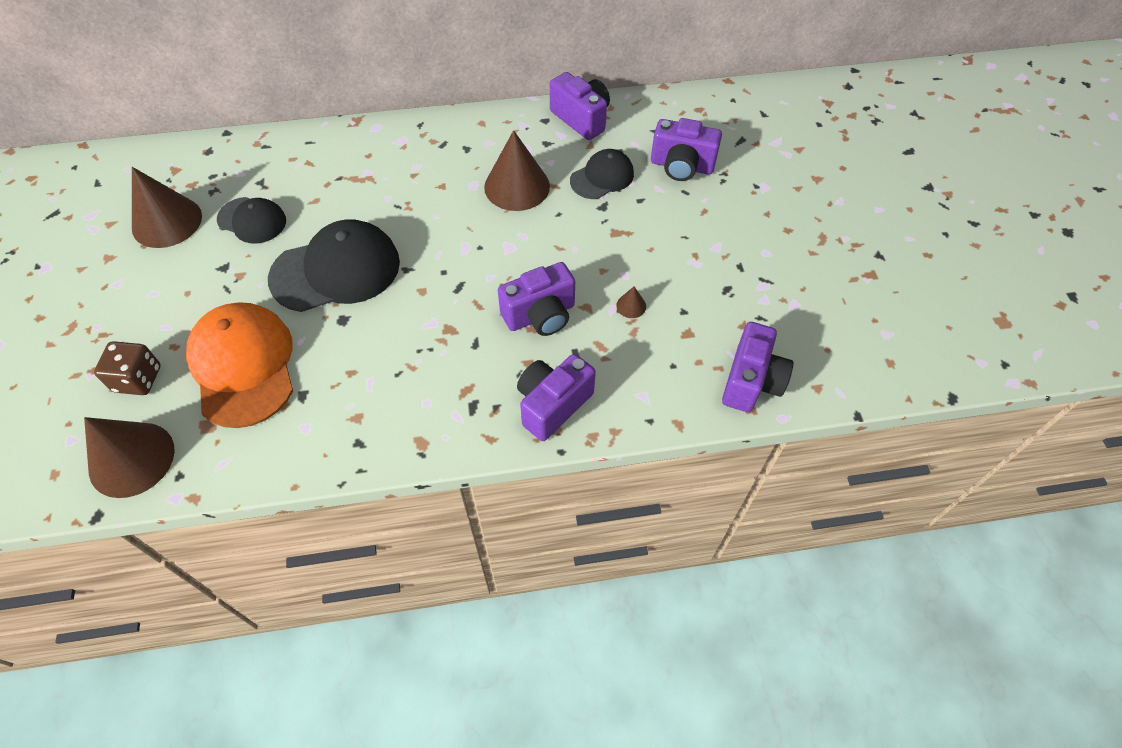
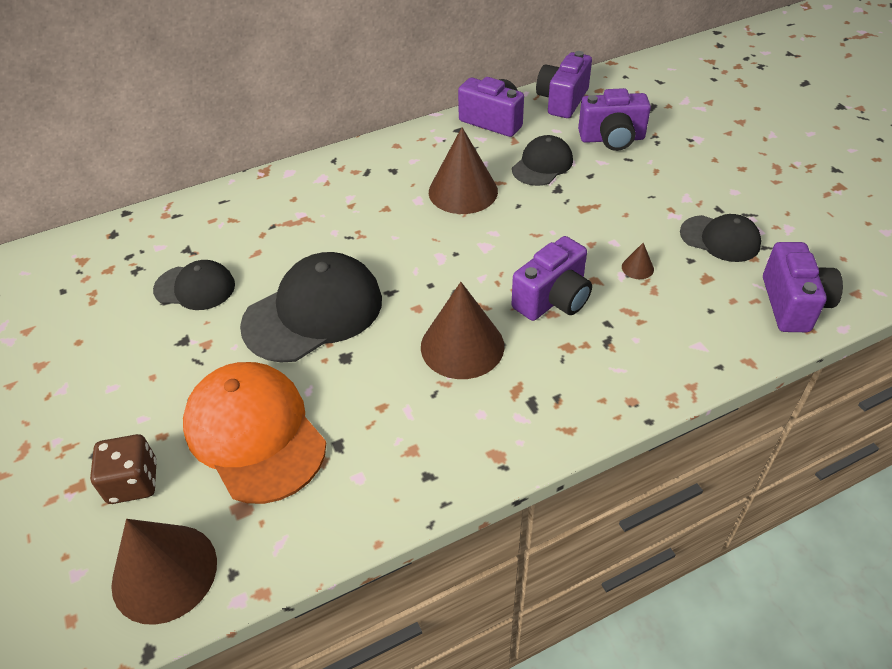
camera: 15 degrees left, 10 degrees down
brown cone [132,167,202,248] -> brown cone moved to [421,282,504,379]
purple camera [517,354,596,441] -> purple camera moved to [536,51,592,118]
none -> black cap [680,214,761,262]

